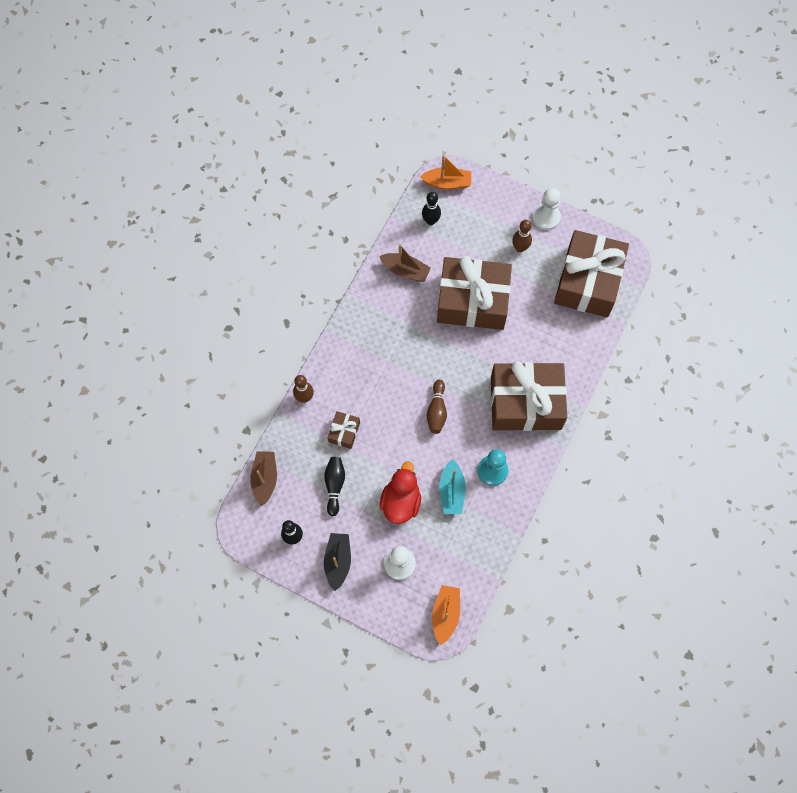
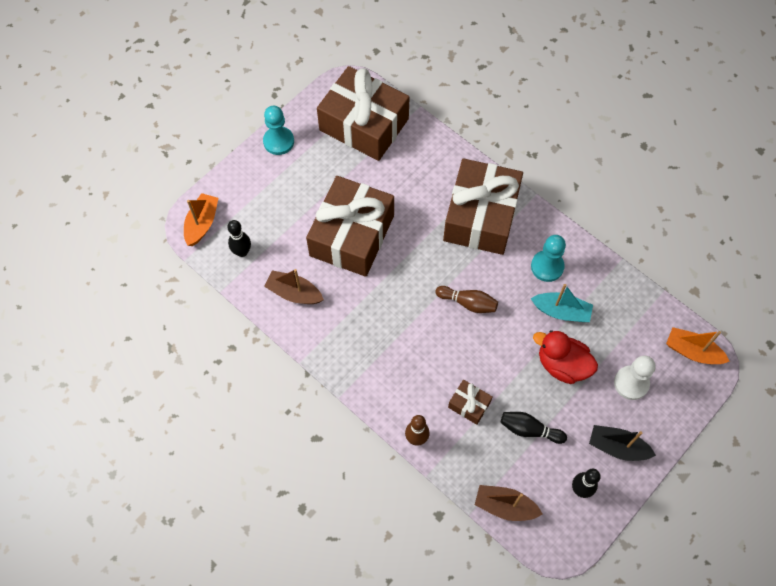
camera: 75 degrees left, 5 degrees down
brown boat [379,244,431,282] -> brown boat turned 105 degrees counterclockwise [264,269,324,304]
brown bowling pin [512,220,532,252] -> none
white pawn [532,188,561,230] -> turquoise pawn [263,106,294,155]

